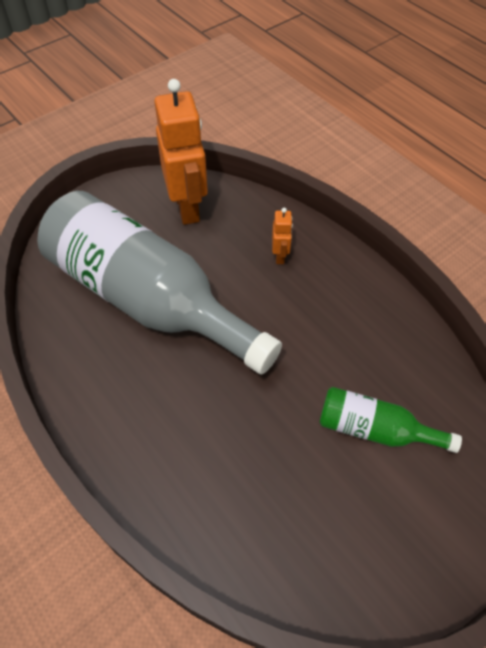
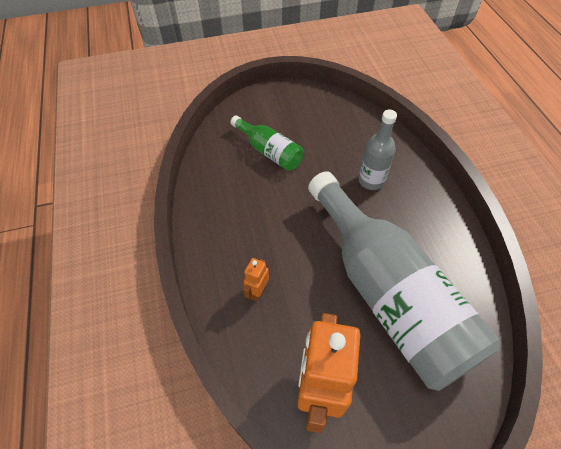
camera: 155 degrees left, 0 degrees up
none -> grey bottle [358,110,397,190]

